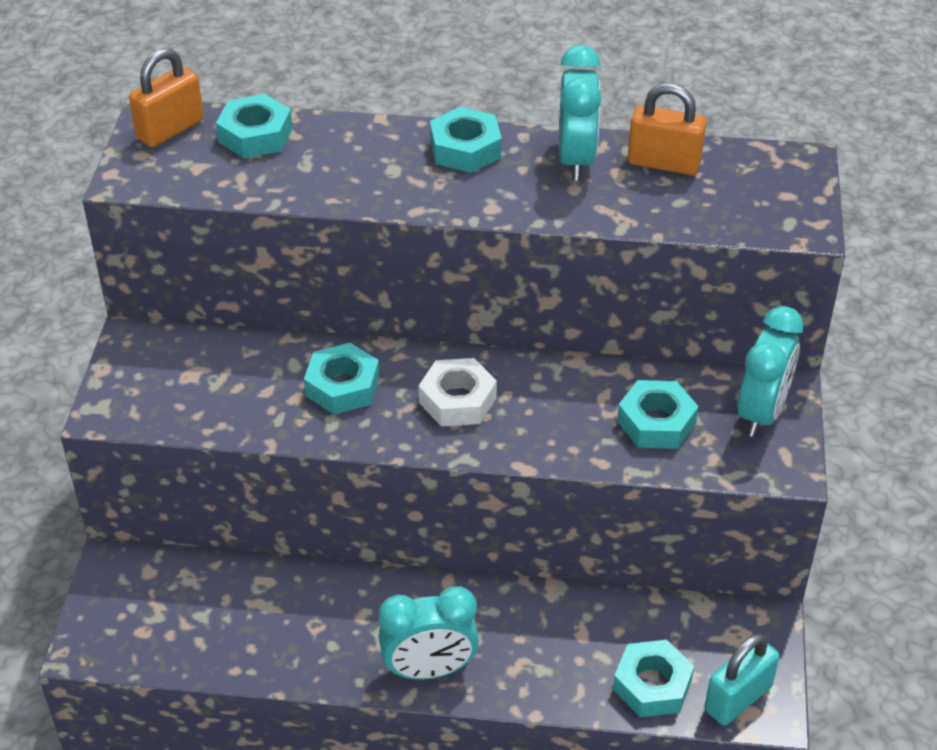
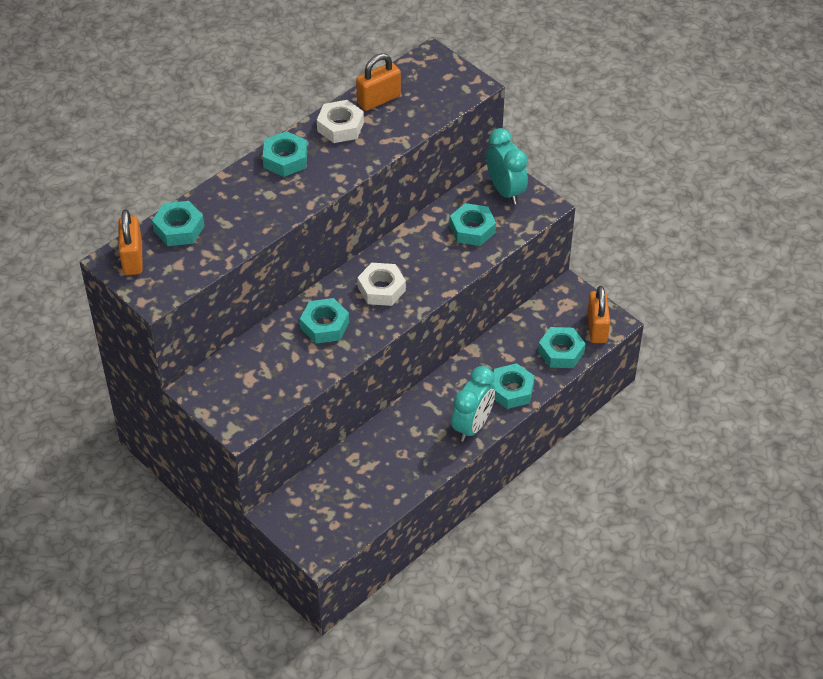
camera: 50 degrees left, 5 degrees up
turquoise clock [559,45,602,180] -> white nut [317,100,364,143]
turquoise padlock [705,633,780,725] -> orange padlock [587,286,610,343]
none -> turquoise nut [492,363,535,409]

